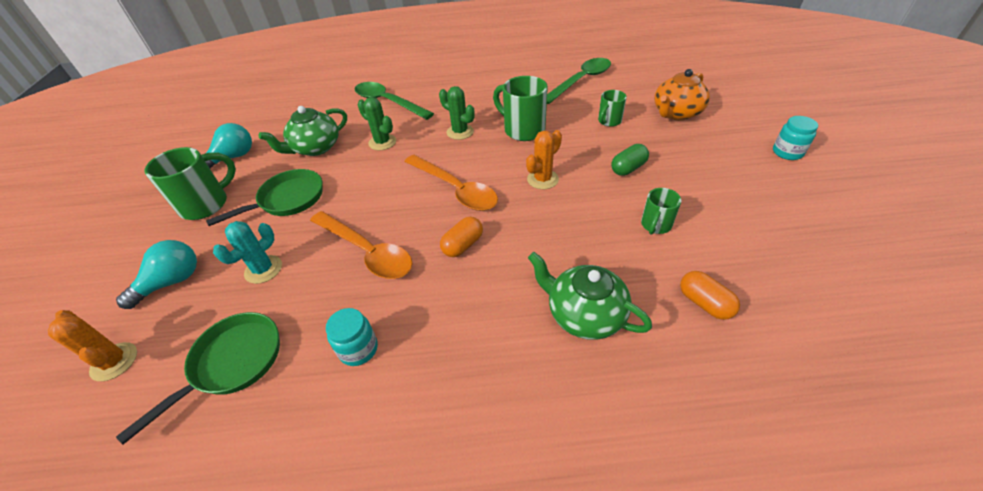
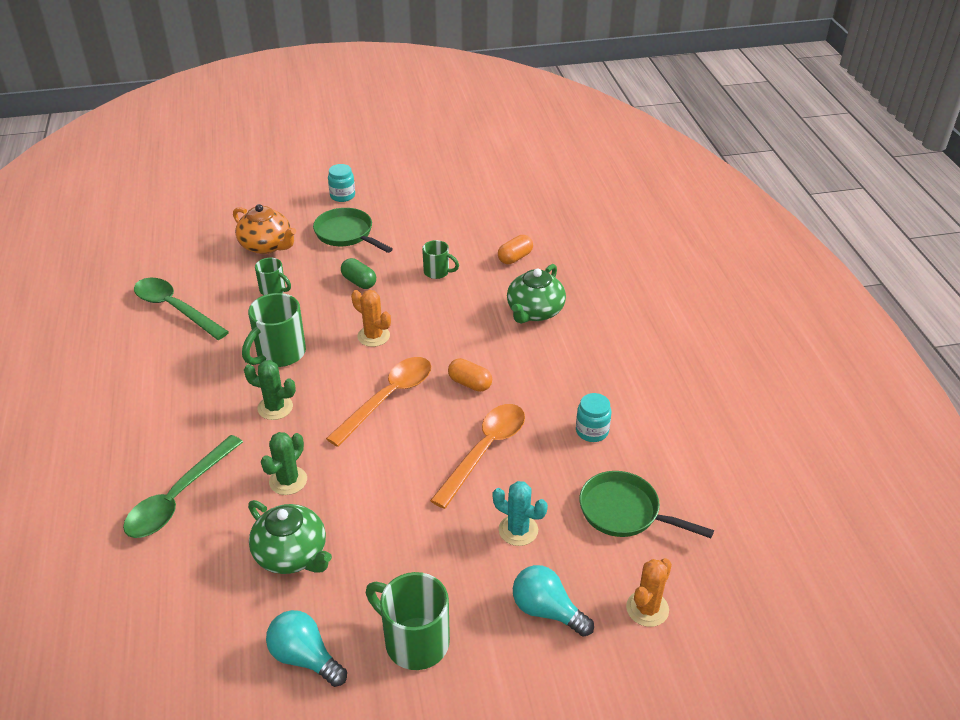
camera: 100 degrees left, 5 degrees down
green pan [206,169,323,226] -> green pan moved to [313,208,393,253]
green cactus [439,86,475,140] -> green cactus turned 75 degrees clockwise [244,360,296,420]

